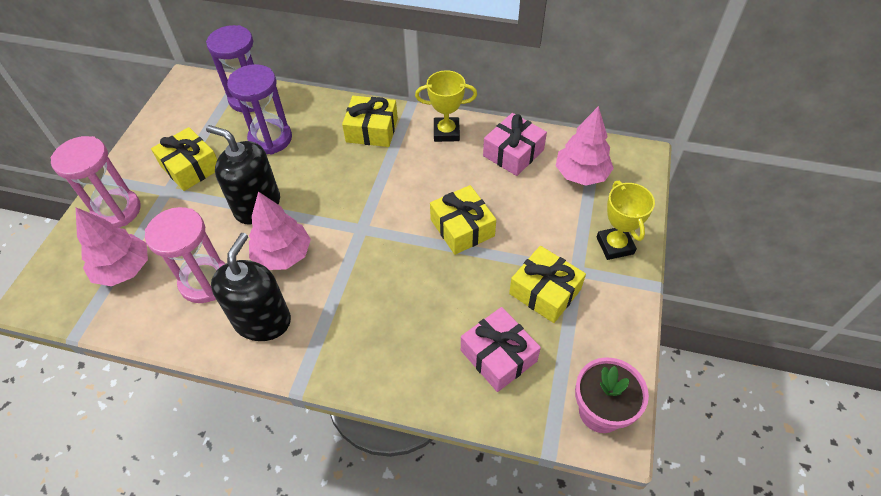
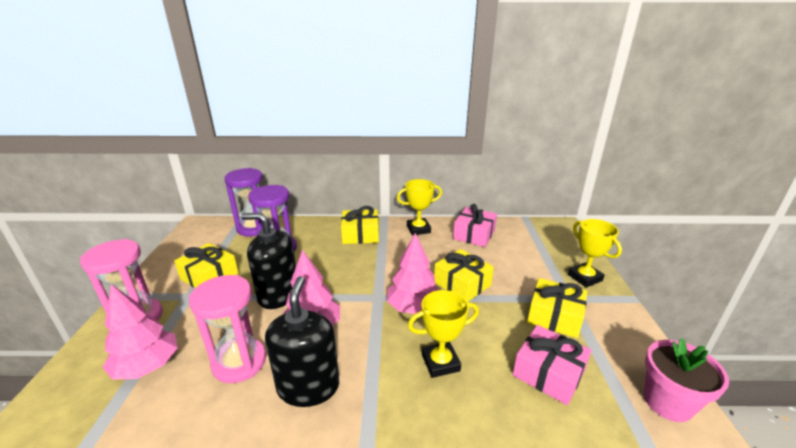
camera: 15 degrees left, 25 degrees down
pink tree [556,106,614,186] -> pink tree moved to [387,233,438,314]
none -> yellow trophy [408,290,479,378]

